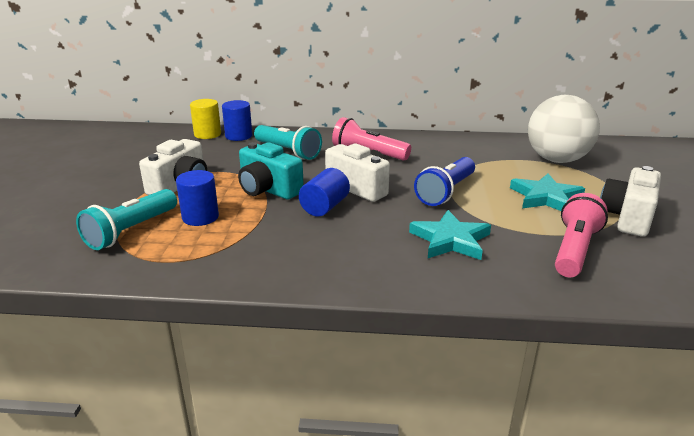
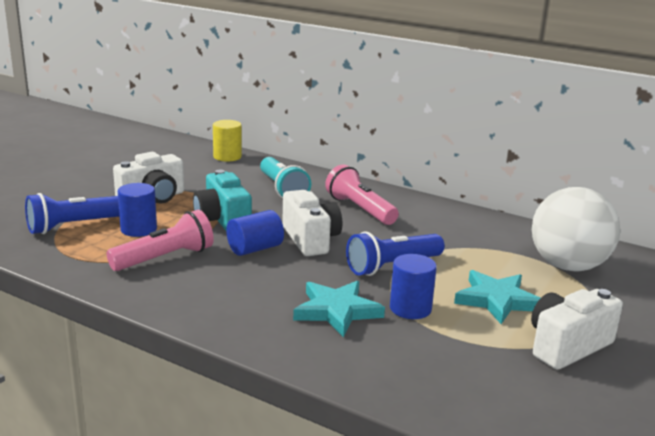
camera: 25 degrees right, 5 degrees down
turquoise flashlight [76,189,177,250] -> blue flashlight [25,193,119,234]
blue cylinder [222,100,252,141] -> blue cylinder moved to [390,254,437,319]
pink flashlight [555,193,608,277] -> pink flashlight moved to [106,210,214,271]

